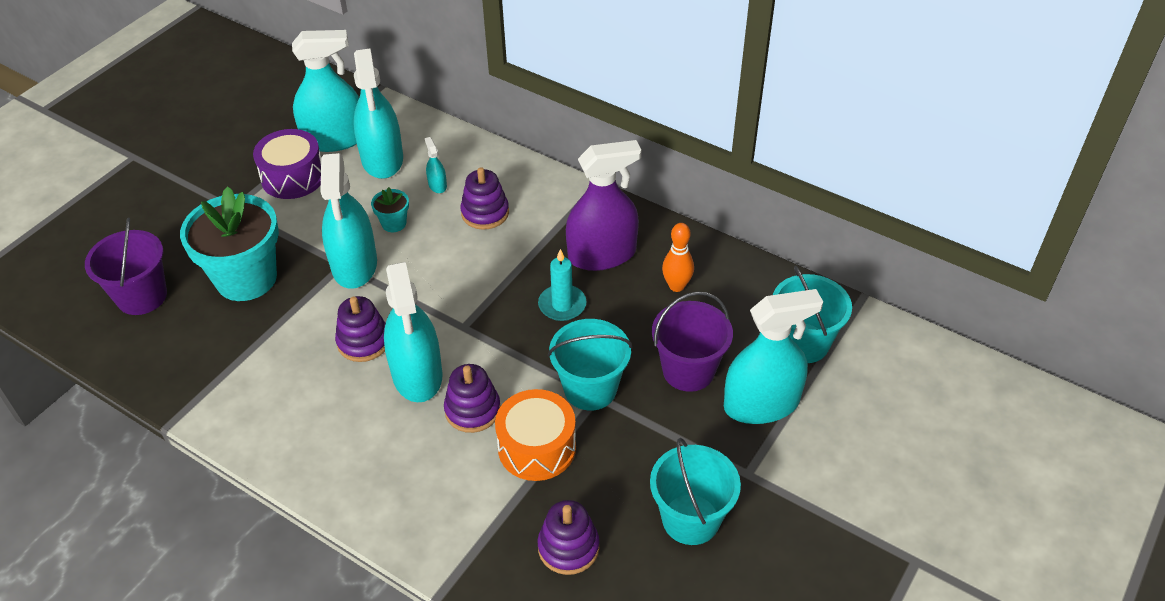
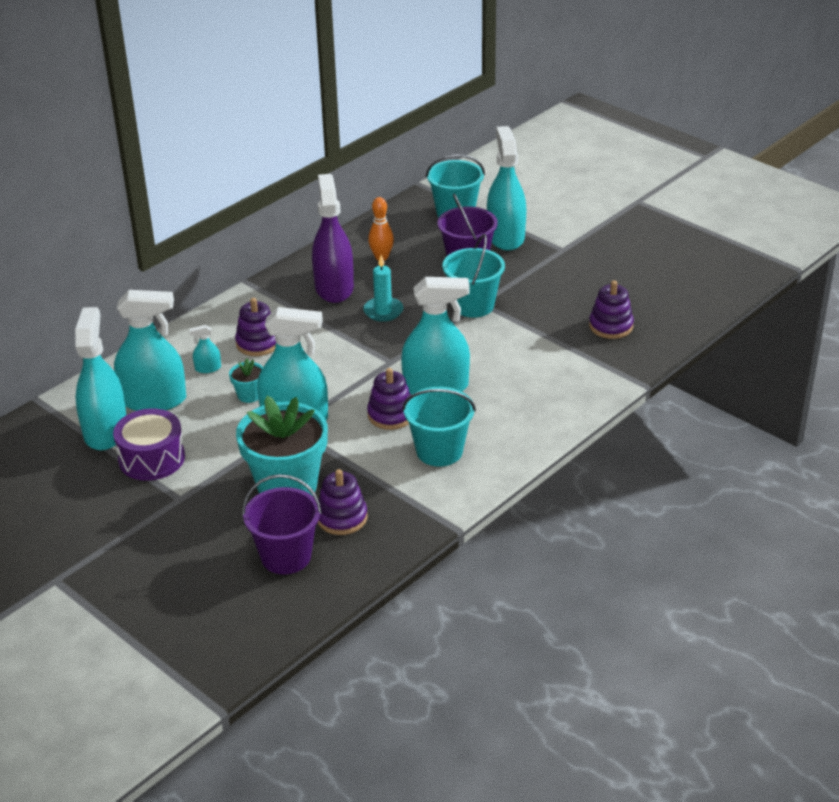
camera: 80 degrees left, 10 degrees down
purple stacking toy [444,364,501,433] -> purple stacking toy moved to [317,469,367,535]
orange drum [495,389,576,481] -> none
turquoise bucket [650,438,741,545] -> turquoise bucket moved to [402,387,476,467]

